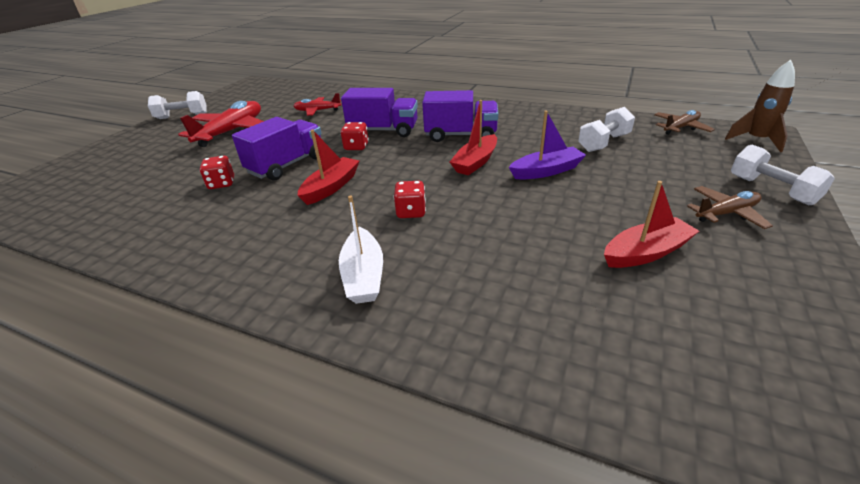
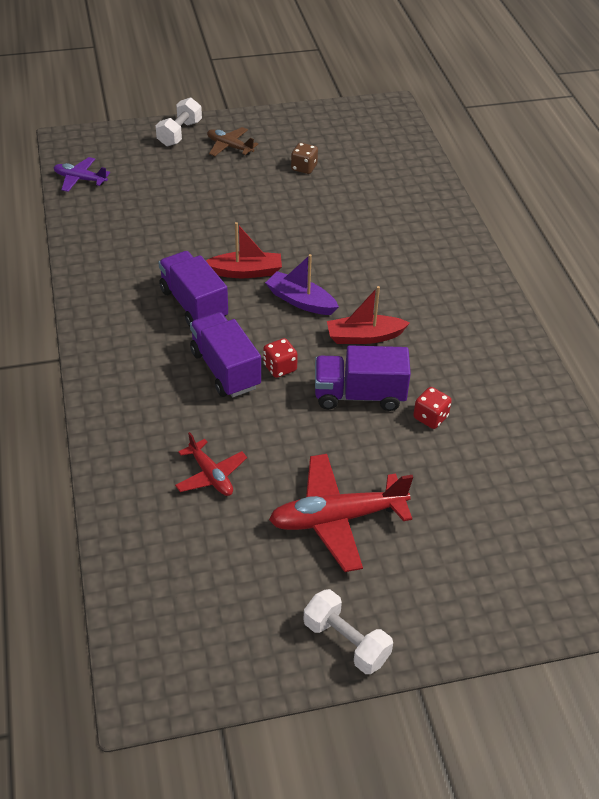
camera: 130 degrees left, 10 degrees up
white boat [339,195,383,304] -> none
red dice [394,181,426,218] -> none
purple boat [509,111,586,180] -> purple boat moved to [265,254,339,315]
white dumbbell [578,107,635,152] -> none
red boat [604,181,699,268] -> brown dice [291,143,318,174]
brown plane [654,110,715,135] -> purple plane [54,157,110,192]
brown rocket [725,60,795,152] -> none

